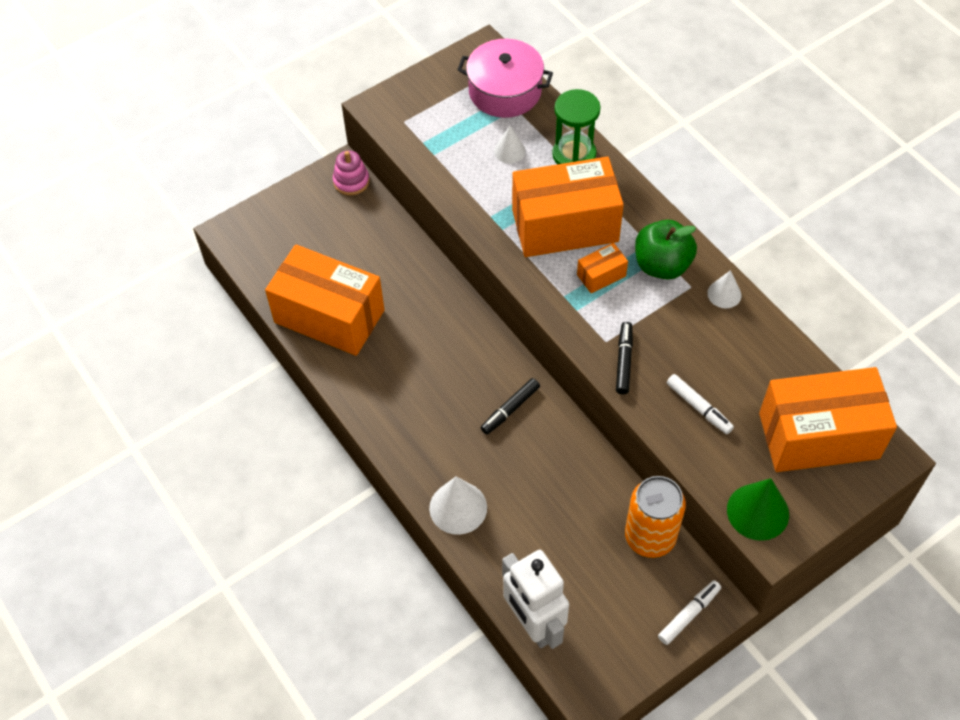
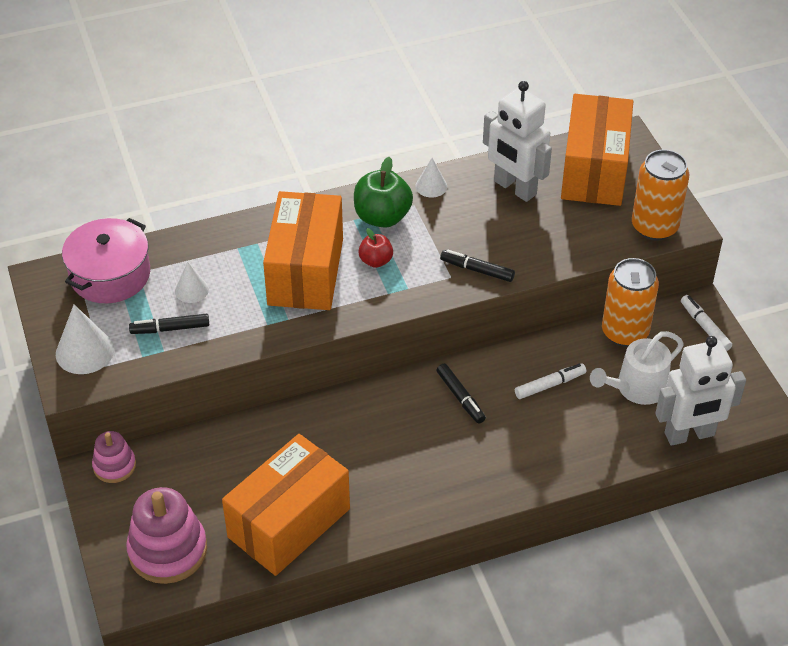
camera: 75 degrees left, 10 degrees down
white cone [429,477,487,535] -> white cone moved to [56,305,114,374]
green hourglass [552,89,600,164] -> none
orange box [577,243,628,293] -> red apple [358,228,393,268]
white marker [667,374,734,434] -> white marker moved to [515,363,586,399]
green cone [727,478,789,541] -> orange can [632,149,689,241]
none -> pink stacking toy [126,487,207,584]
none -> black marker [129,314,209,334]
none -> white robot [483,81,552,202]
none -> white watering can [590,331,684,405]

